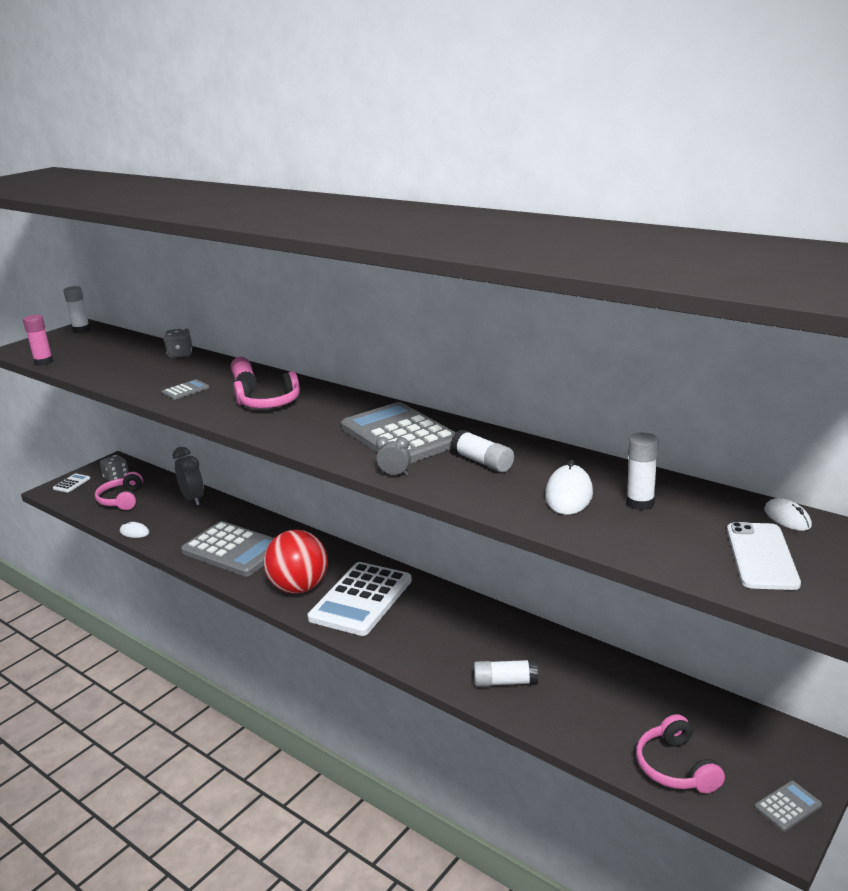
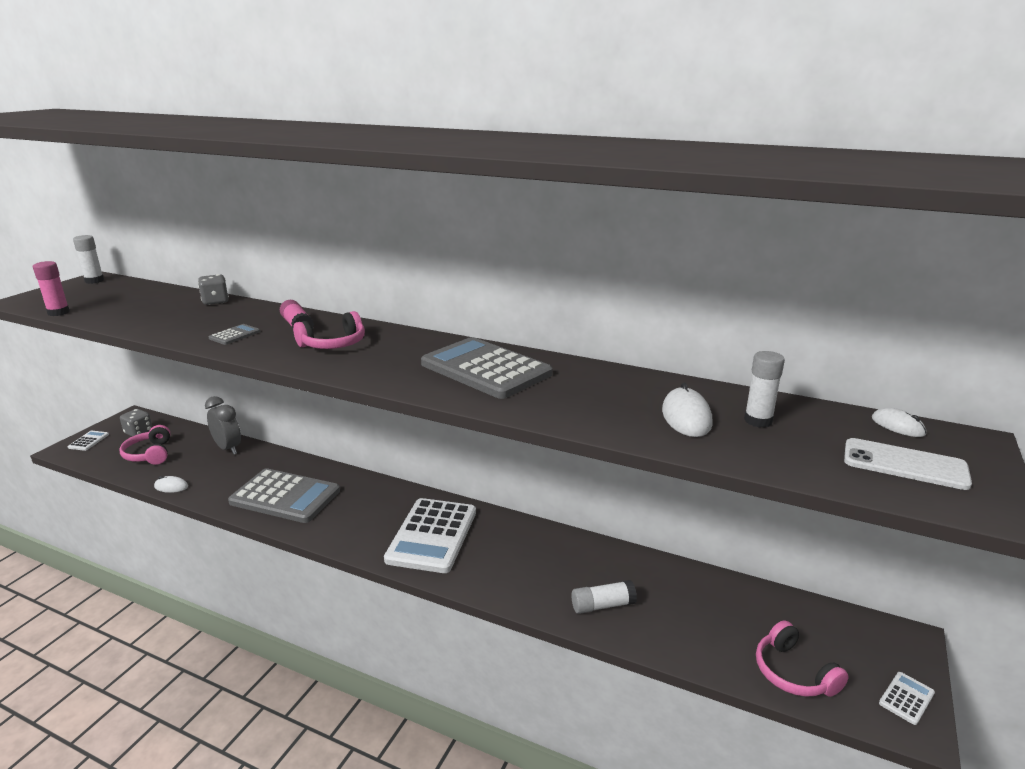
camera: 15 degrees left, 0 degrees up
red ball [264,530,328,594] -> none
grey clock [376,437,411,475] -> none
white glue stick [451,430,514,472] -> none
white phone [727,522,801,590] -> white phone turned 60 degrees counterclockwise [844,438,972,490]
grey calculator [754,781,822,831] -> white calculator [879,672,935,725]

